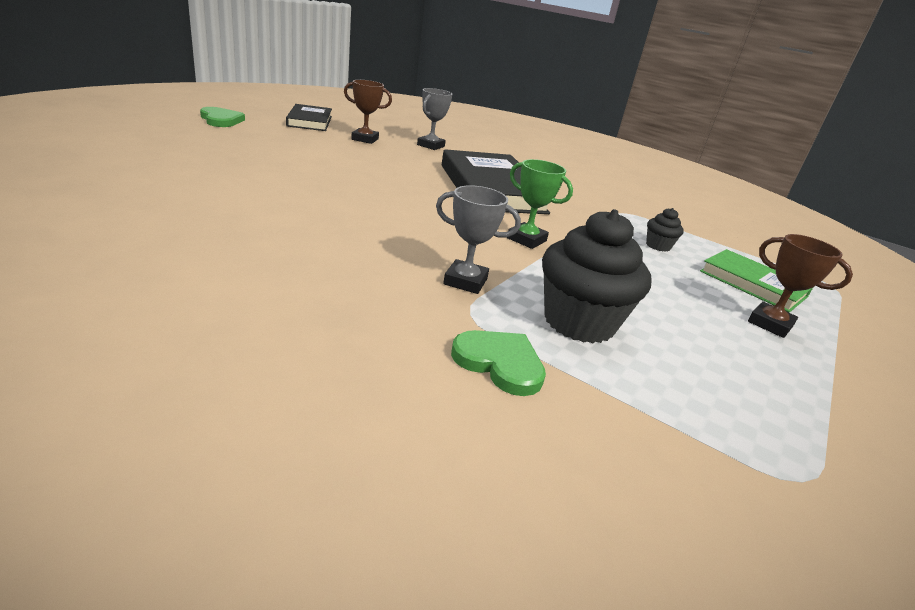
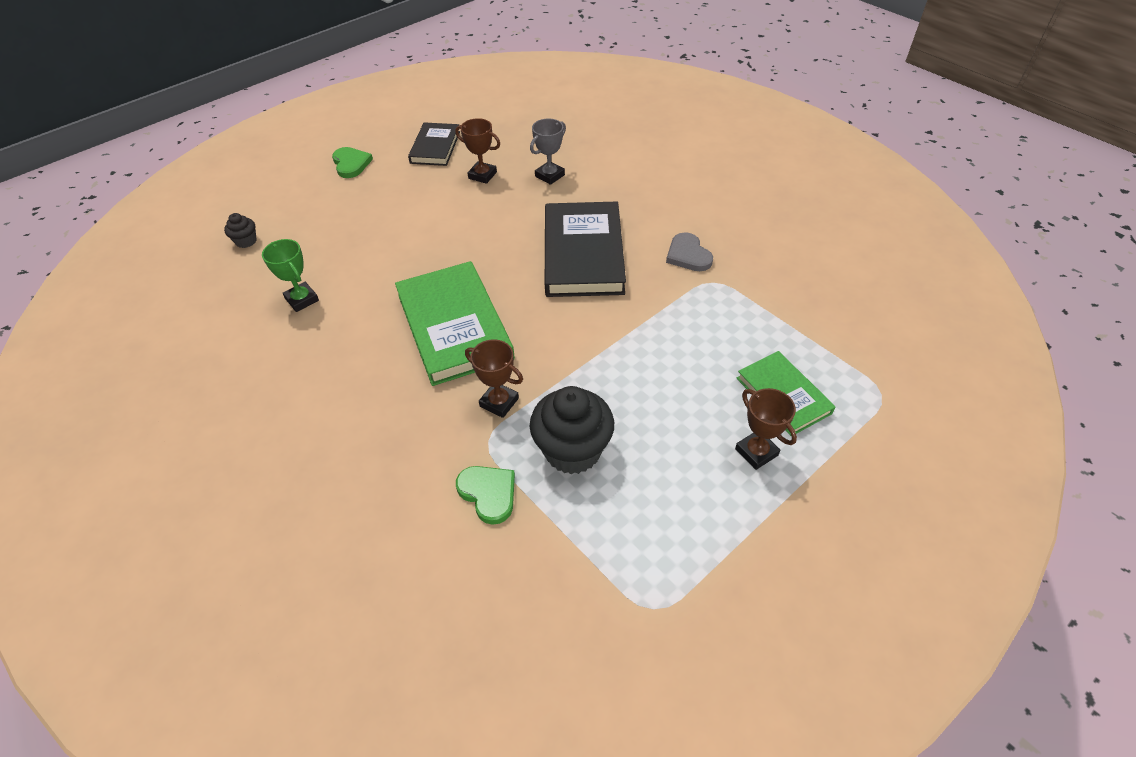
camera: 20 degrees right, 20 degrees up
grey trophy [436,185,521,294] -> brown trophy [465,339,523,418]
green trophy [507,159,573,249] -> green trophy moved to [262,239,319,312]
black cupcake [646,208,684,252] -> black cupcake moved to [224,213,257,248]
none -> green book [395,261,515,386]
none -> grey heart [666,232,713,271]

